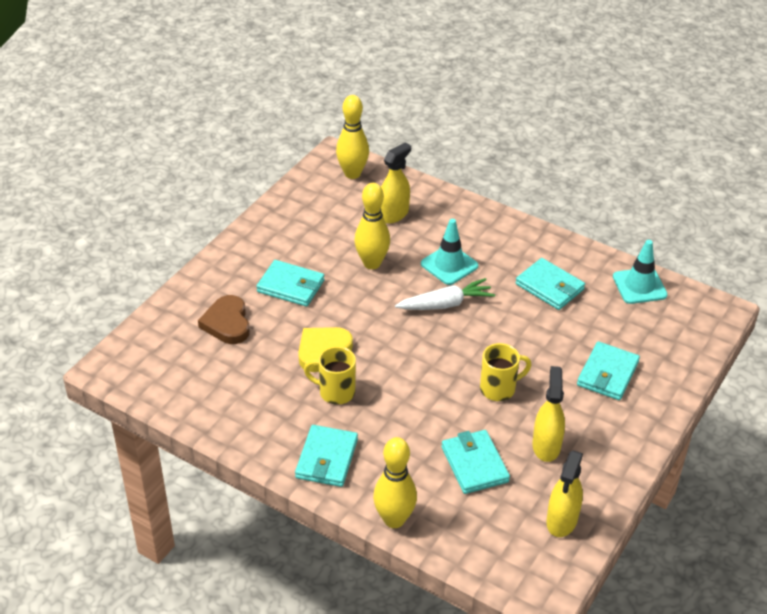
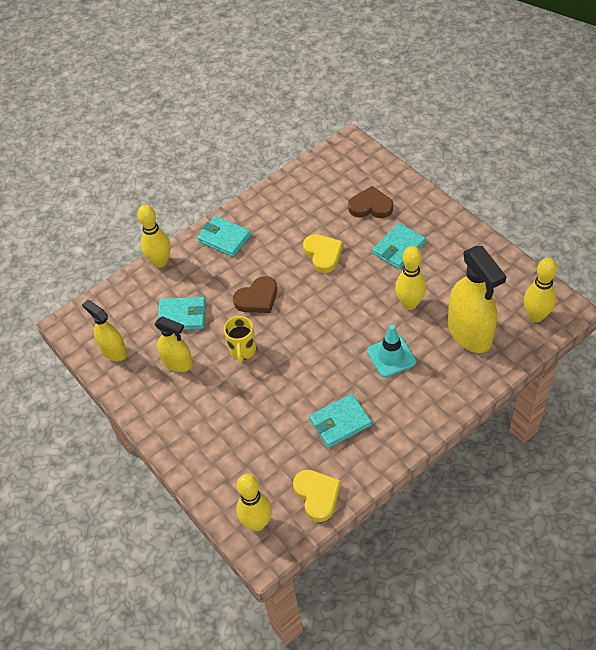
camera: 115 degrees right, 10 degrees up
yellow mug [304,346,356,405] -> none
yellow spray bottle [381,142,411,224] -> yellow spray bottle [448,246,506,353], size x1.69
white carrot [395,278,495,310] -> none
turquoise wallet [577,341,640,400] -> none
turquoise traffic cone [613,240,668,304] -> yellow heart [293,470,341,522]
none -> brown heart [233,276,277,313]
none -> yellow bowling pin [236,474,272,531]

